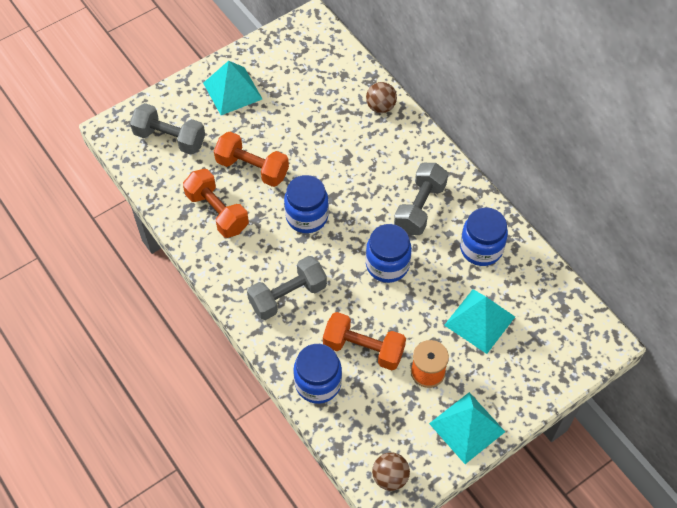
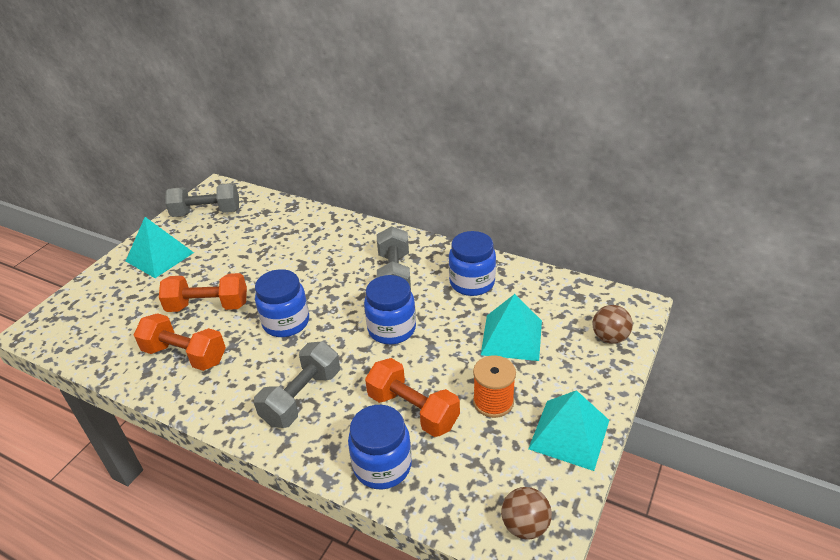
camera: 25 degrees left, 20 degrees down
grey dumbbell [130,103,205,155] -> grey dumbbell moved to [165,183,239,217]
orange dumbbell [323,312,406,370] -> orange dumbbell turned 45 degrees clockwise [365,358,460,437]
brown ball [366,82,397,113] -> brown ball moved to [592,305,633,344]

